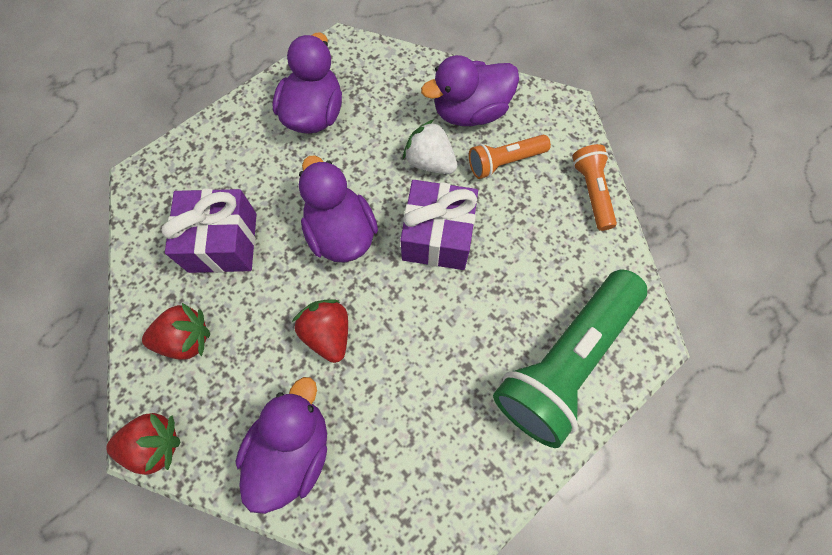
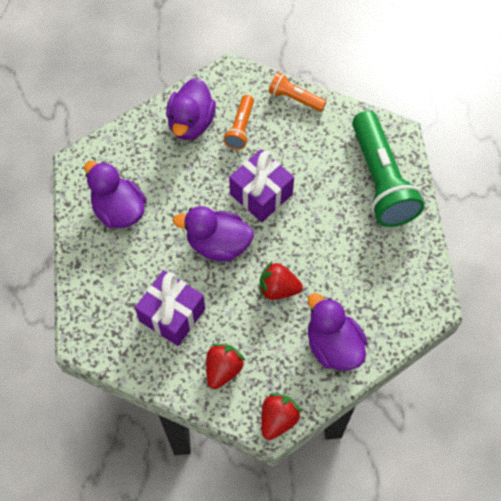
camera: 55 degrees left, 5 degrees down
white strawberry [403,119,457,174] -> none

